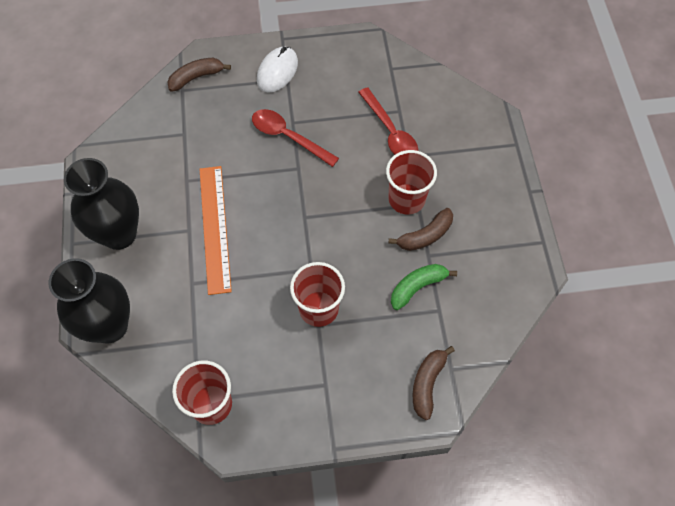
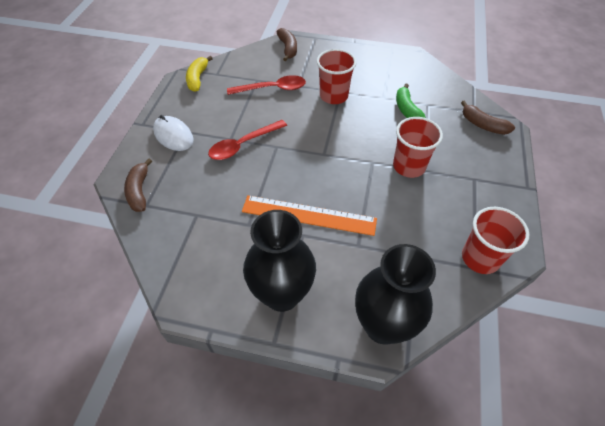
camera: 70 degrees left, 10 degrees down
brown banana [389,208,453,251] -> brown banana moved to [277,28,297,61]
none -> yellow banana [186,56,213,92]

